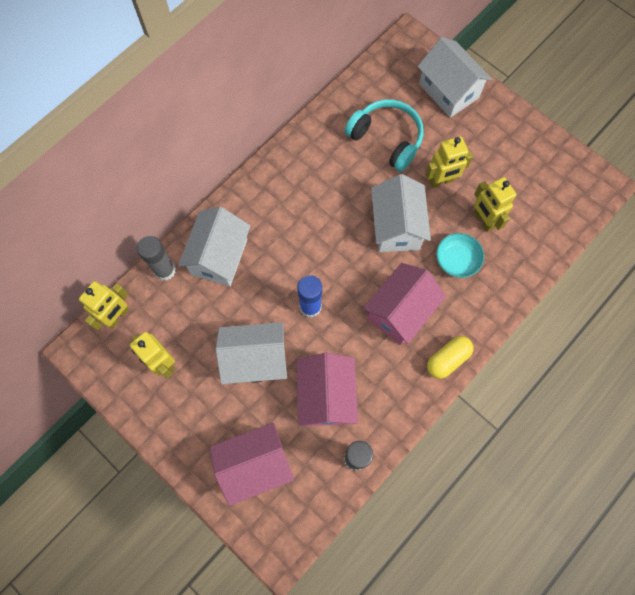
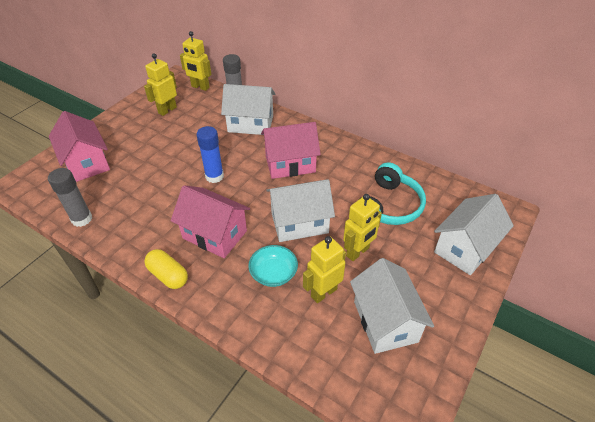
camera: 80 degrees right, 25 degrees down
white house [216,322,287,384] -> white house moved to [350,258,434,354]
pink house [297,353,358,426] -> pink house moved to [261,122,321,179]
yellow robot [425,136,473,188] -> yellow robot turned 105 degrees counterclockwise [343,194,382,261]

